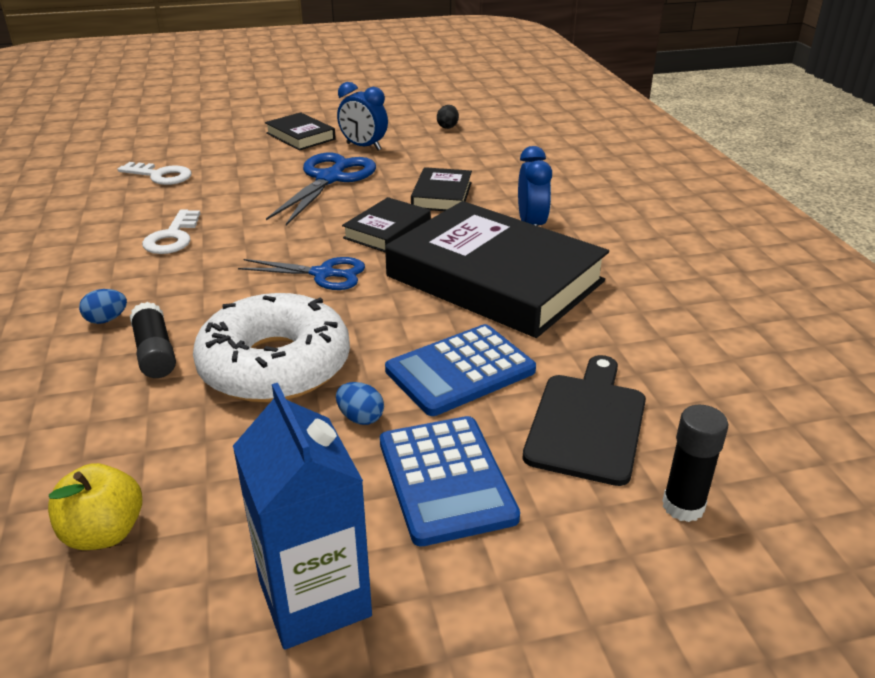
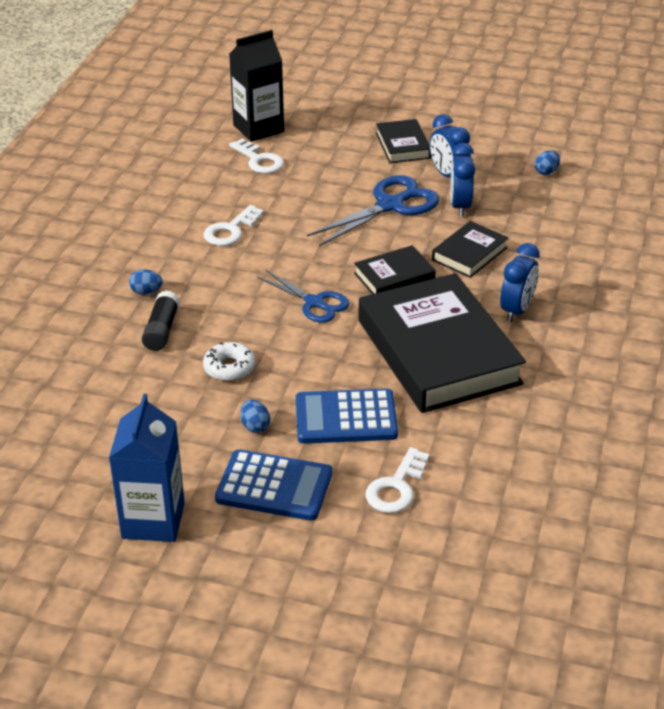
camera: 30 degrees right, 5 degrees up
yellow apple [48,463,142,550] -> none
white donut [193,293,350,403] -> white donut [203,342,255,381], size x0.46
blue calculator [380,416,520,547] -> blue calculator turned 90 degrees counterclockwise [215,449,332,521]
black egg [437,105,459,129] -> blue egg [535,150,560,175]
black cutting board [523,355,646,486] -> white key [365,447,430,513]
black glue stick [662,405,729,522] -> none
none -> black carton [229,30,284,142]
none -> blue clock [450,143,475,217]

